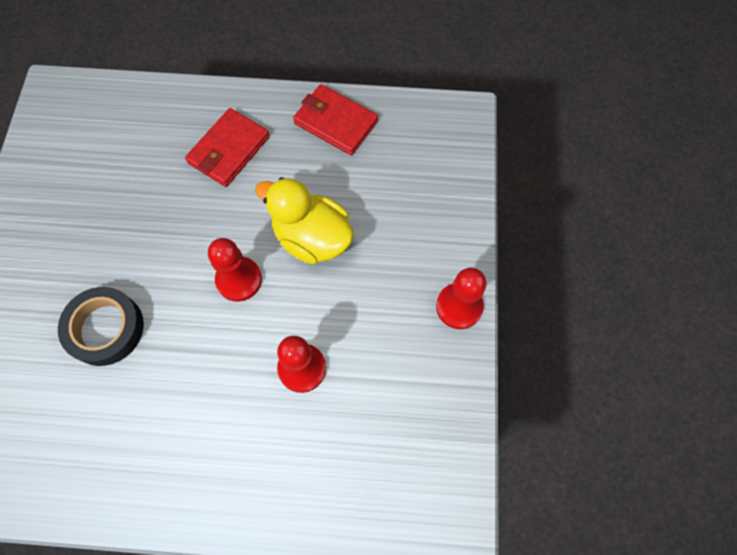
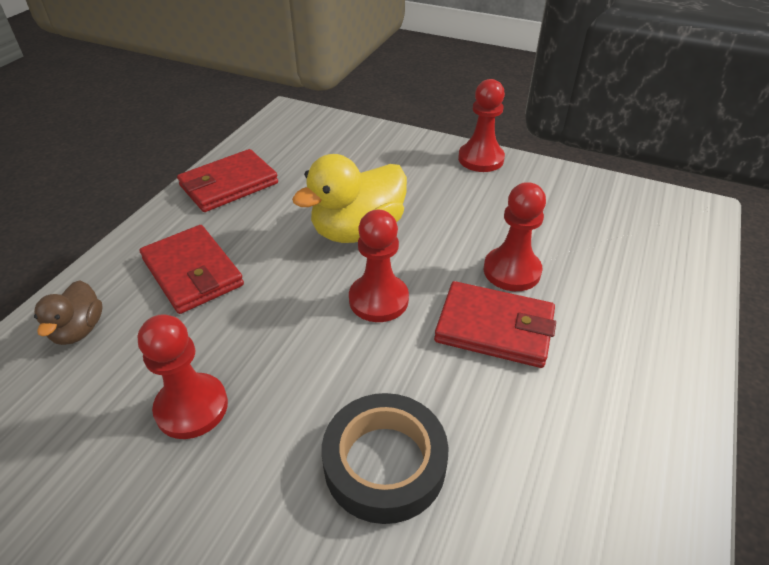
camera: 70 degrees left, 25 degrees down
none -> brown duck [34,280,103,345]
none -> red pawn [138,314,228,439]
none -> red wallet [434,281,556,368]

